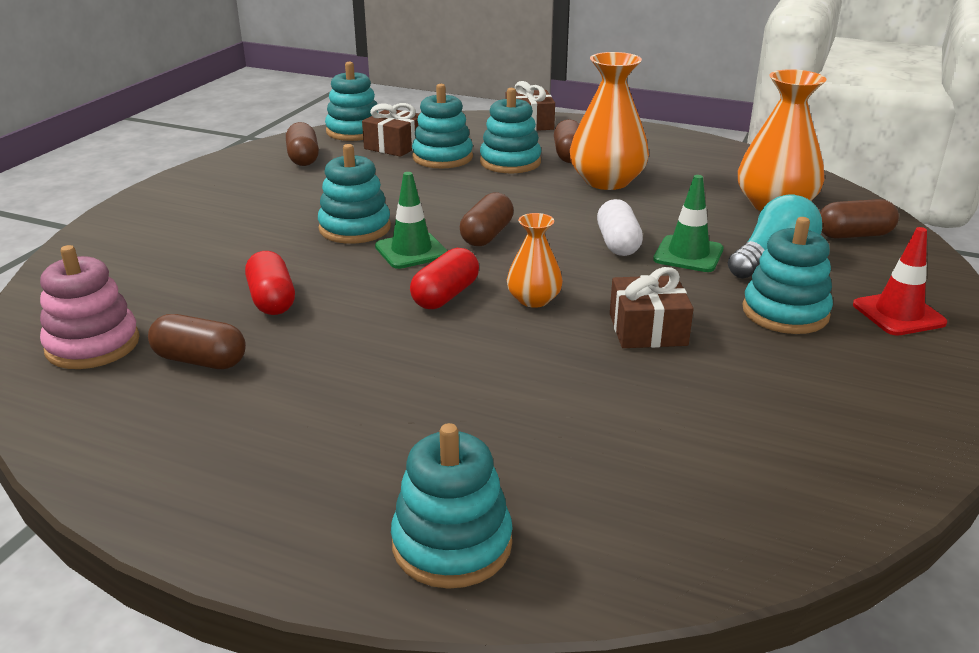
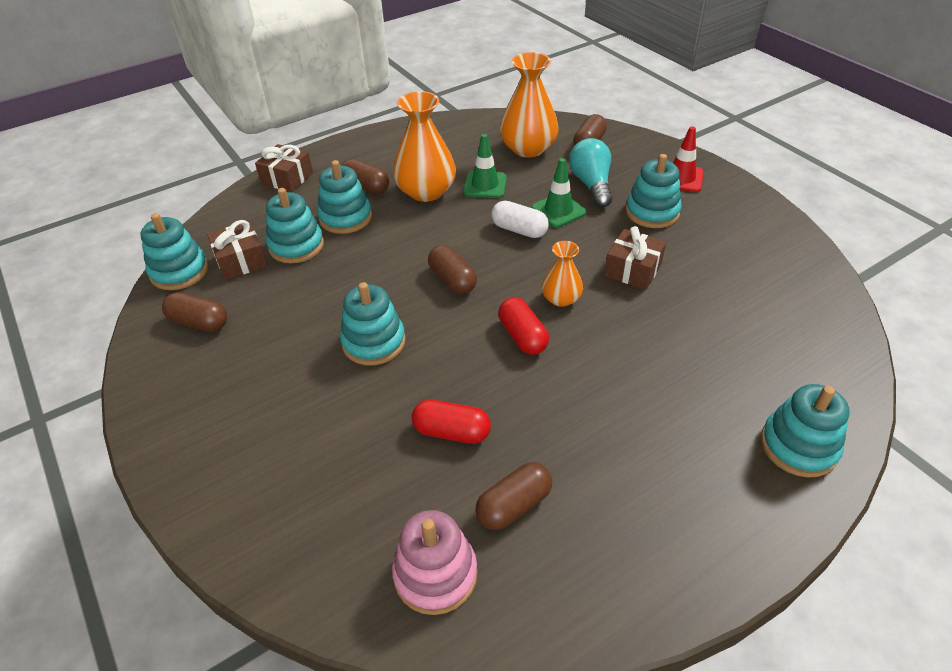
camera: 55 degrees left, 15 degrees up
green traffic cone [375,172,448,269] -> green traffic cone moved to [463,134,507,198]

